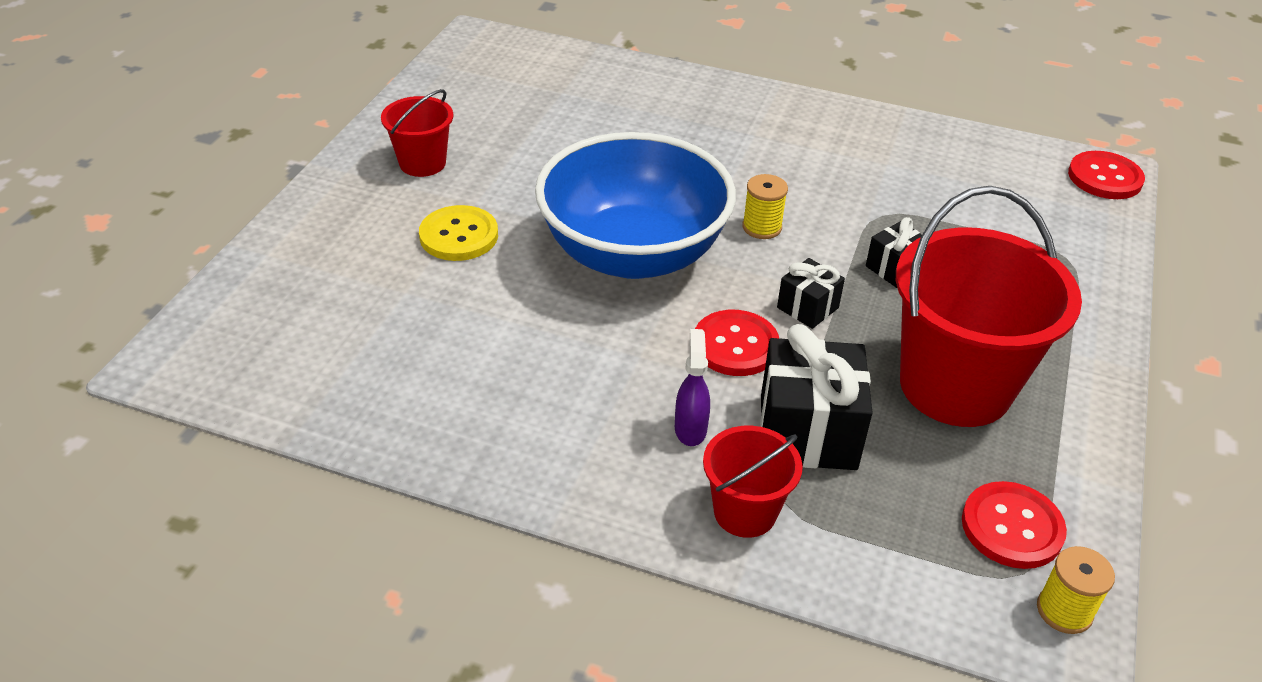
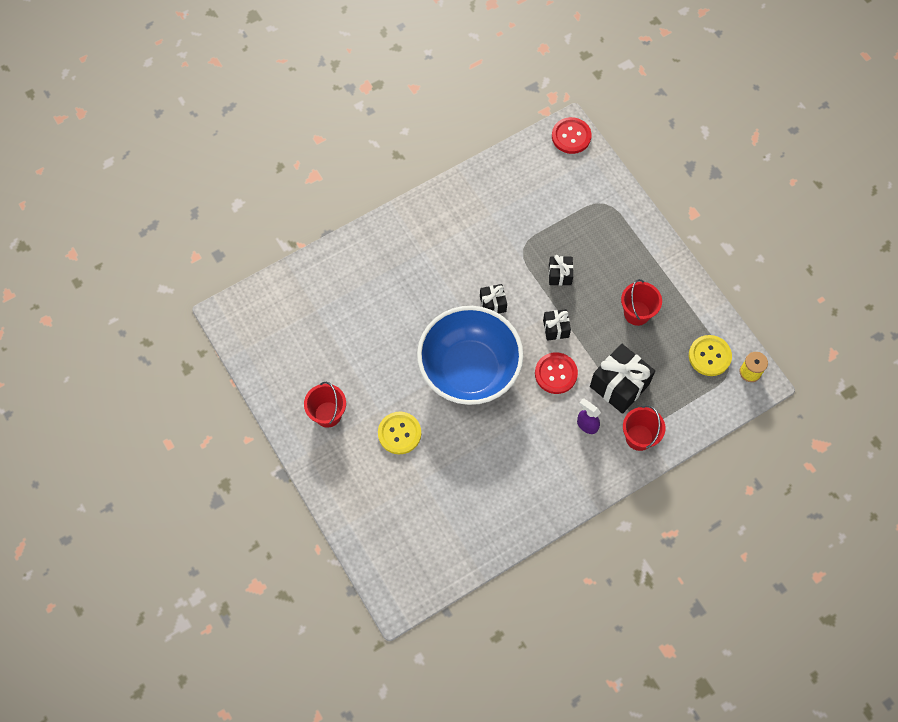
camera: 50 degrees left, 25 degrees up
yellow spool [742,174,788,239] -> black gift [480,284,507,313]
red bucket [896,186,1082,427] -> red bucket [621,279,662,326], size x0.51
red button [962,481,1067,569] -> yellow button [689,335,732,376]

